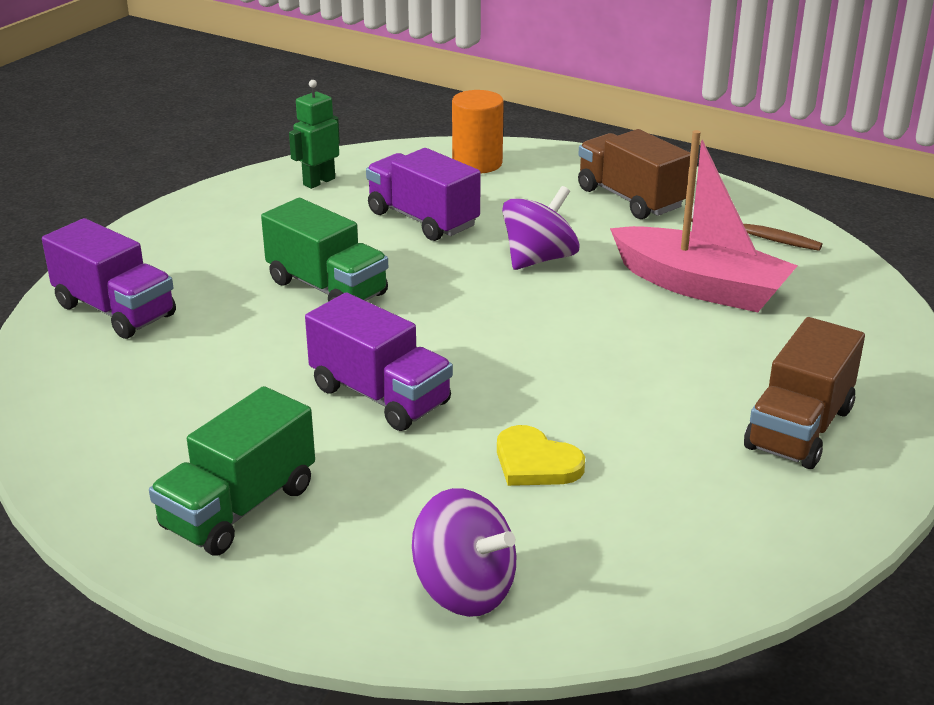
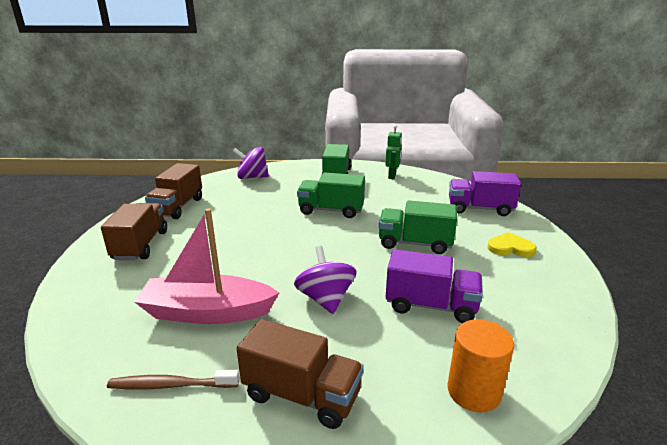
camera: 150 degrees right, 5 degrees down
green robot [289,80,340,189] -> green robot moved to [385,125,402,179]
purple truck [305,293,453,431] -> green truck [297,173,365,218]
yellow heart [497,425,585,486] -> yellow heart moved to [487,232,537,257]
purple spinning top [502,186,580,270] -> purple spinning top turned 150 degrees clockwise [294,246,357,314]
none -> brown truck [145,163,202,219]

